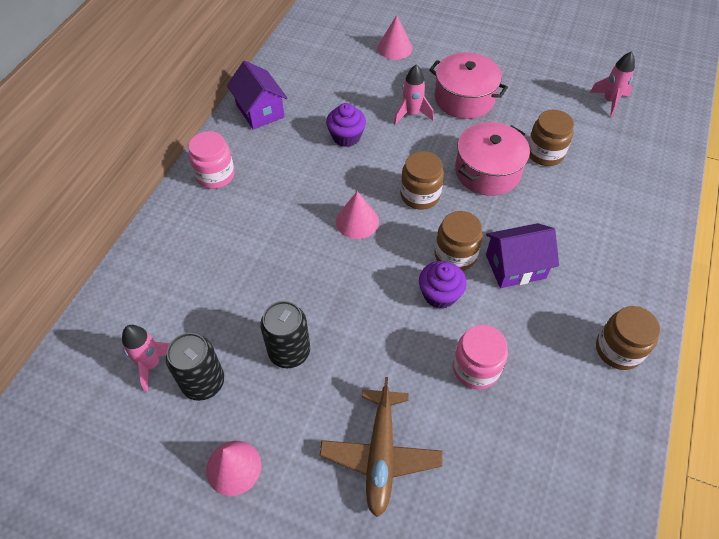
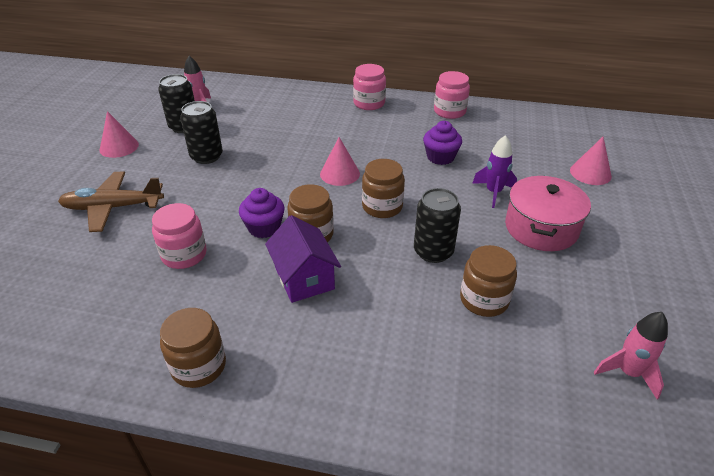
camera: 80 degrees right, 15 degrees down
purple house [227,61,287,130] -> pink jar [434,71,470,119]
pink rocket [394,64,434,124] -> purple rocket [472,135,517,208]
pink pot [455,122,530,196] -> black can [414,188,461,263]

